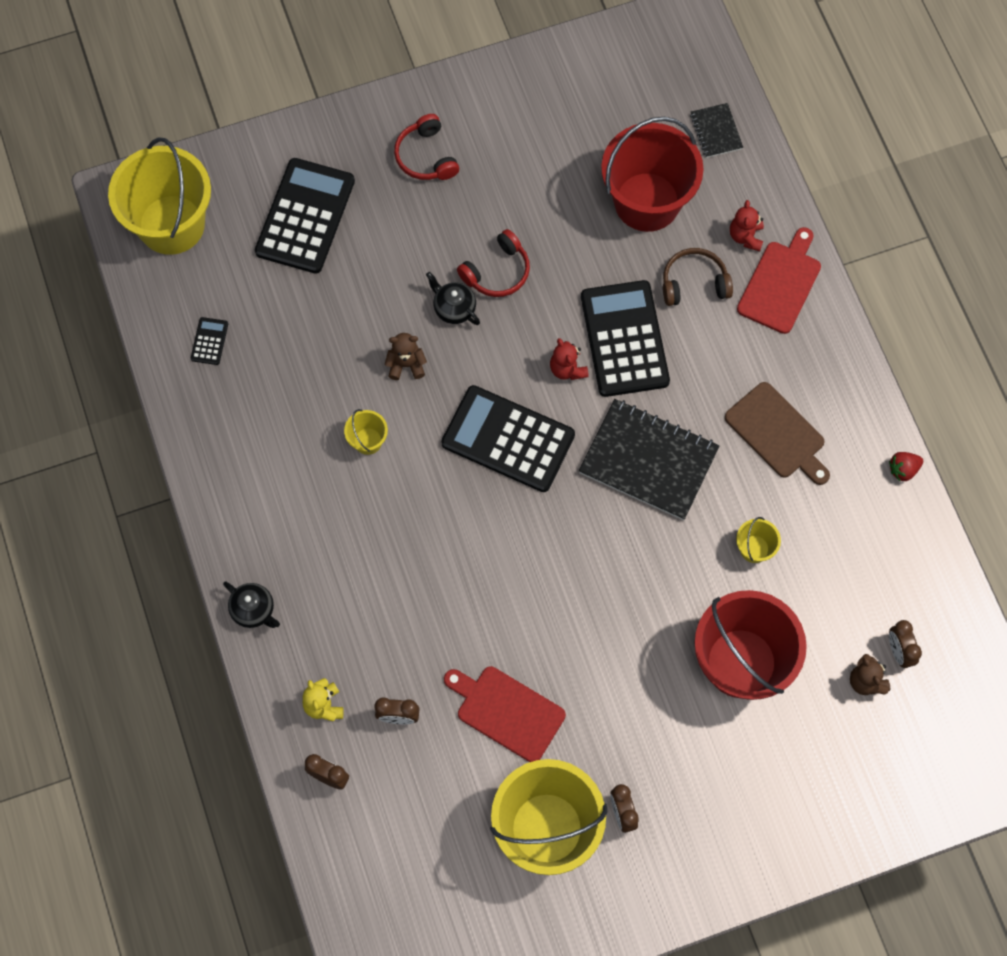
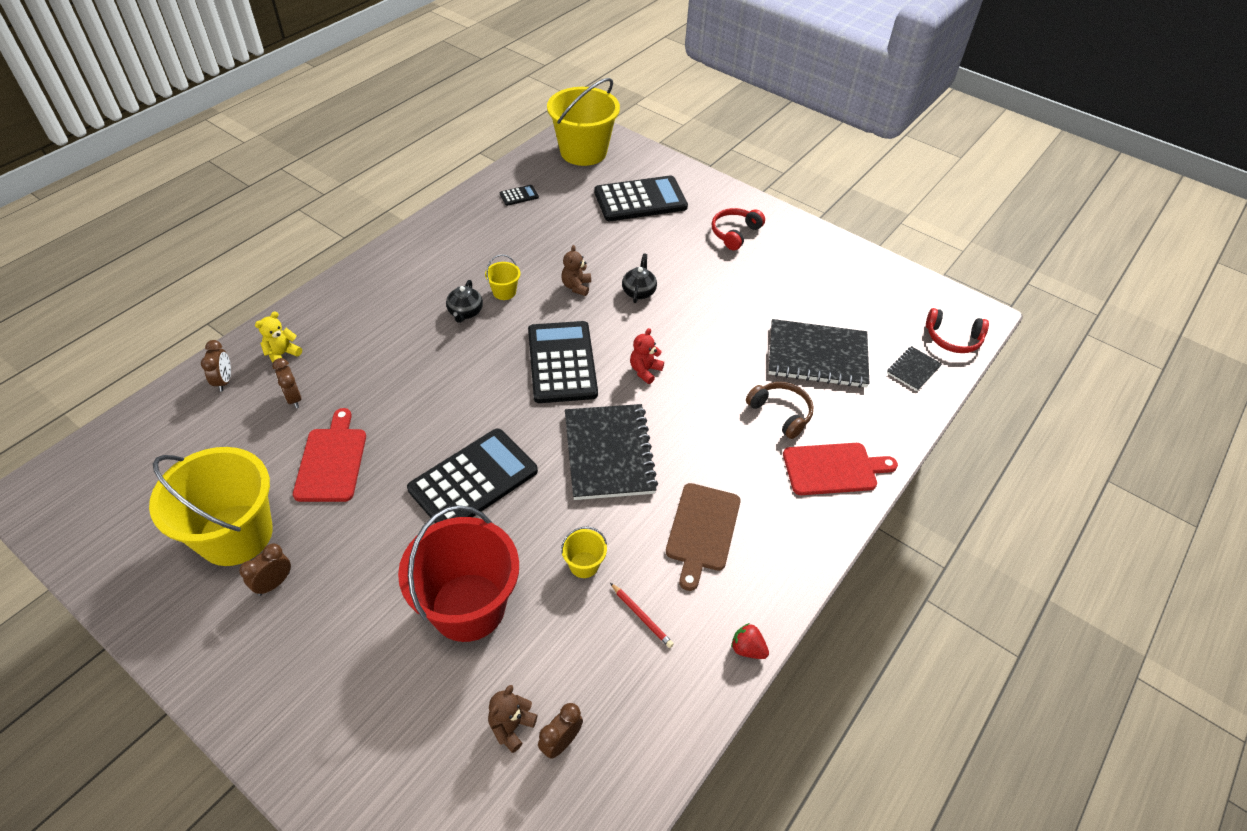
camera: 55 degrees right, 20 degrees down
black teapot [223,581,280,628] -> black teapot moved to [446,280,483,323]
brown teddy bear [385,333,427,380] -> brown teddy bear turned 135 degrees counterclockwise [561,245,591,296]
red headphones [457,229,530,297] -> red headphones moved to [926,308,989,353]
black calculator [581,280,670,397] -> black calculator moved to [407,428,538,523]
red bucket [601,117,704,232] -> black notebook [768,319,870,388]
red teddy bear [730,200,764,252] -> none
none -> red pencil [610,583,674,648]

